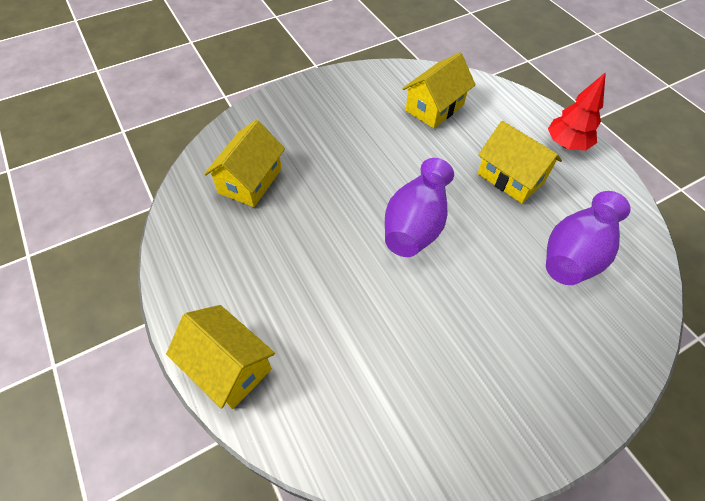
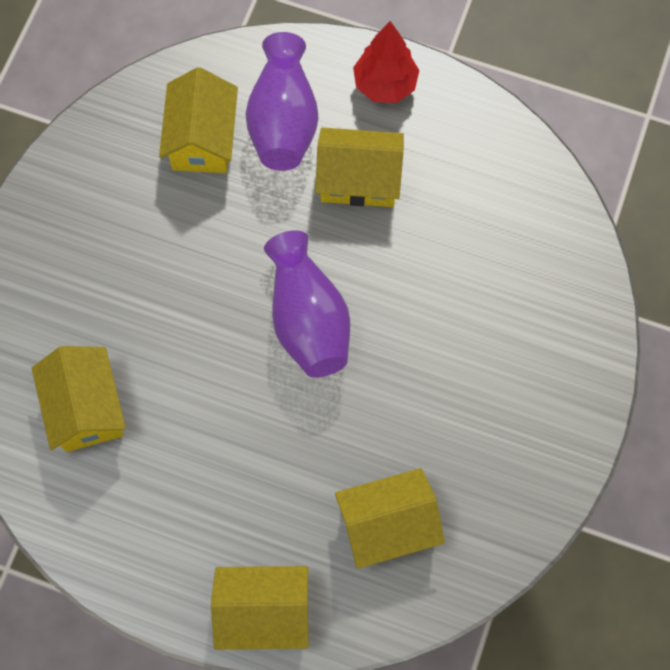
camera: 40 degrees left, 15 degrees up
purple vase [546,191,631,285] -> purple vase moved to [246,32,318,171]
none -> yellow house [335,468,445,569]

